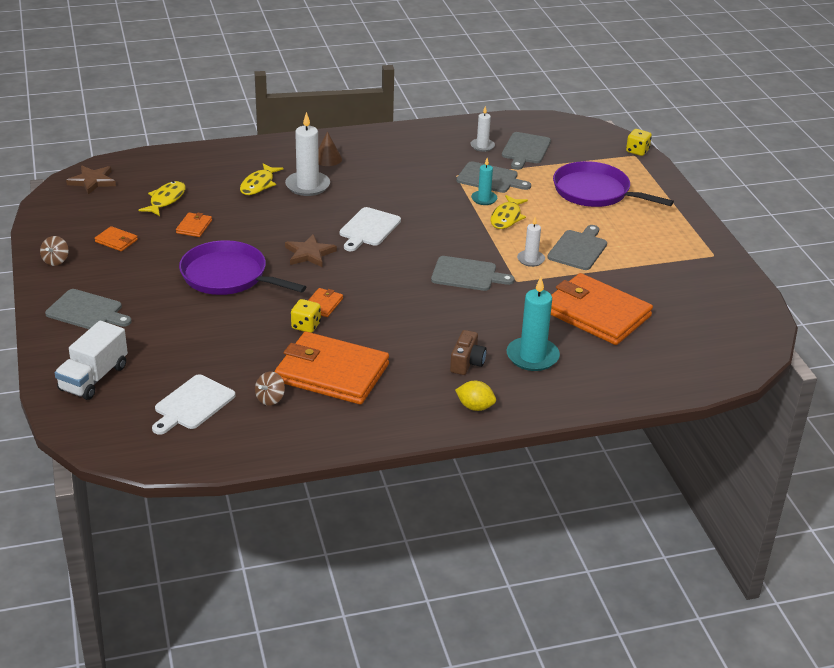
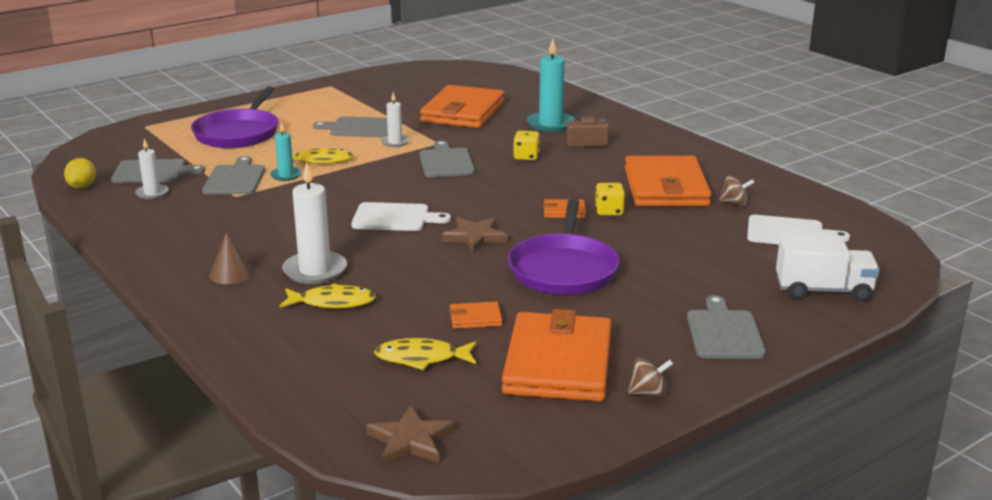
camera: 110 degrees left, 10 degrees down
orange wallet [94,226,138,251] -> orange wallet [502,309,611,402], size x2.44
yellow lemon [455,381,496,411] -> yellow lemon moved to [64,158,96,188]
yellow dice [626,129,652,156] -> yellow dice moved to [513,131,540,160]

